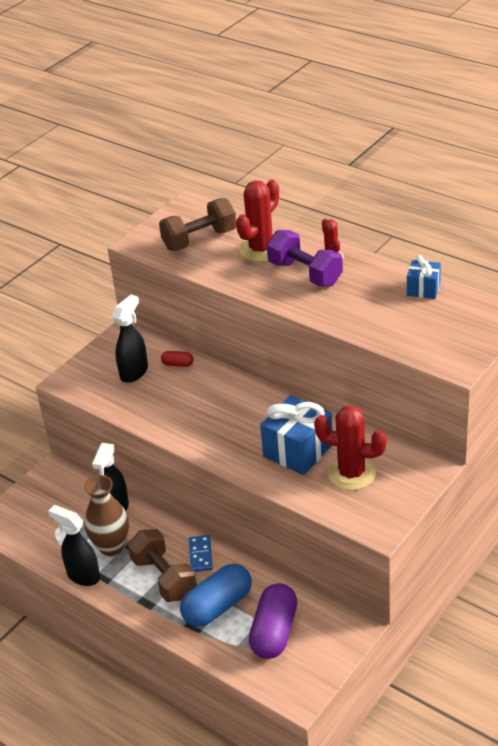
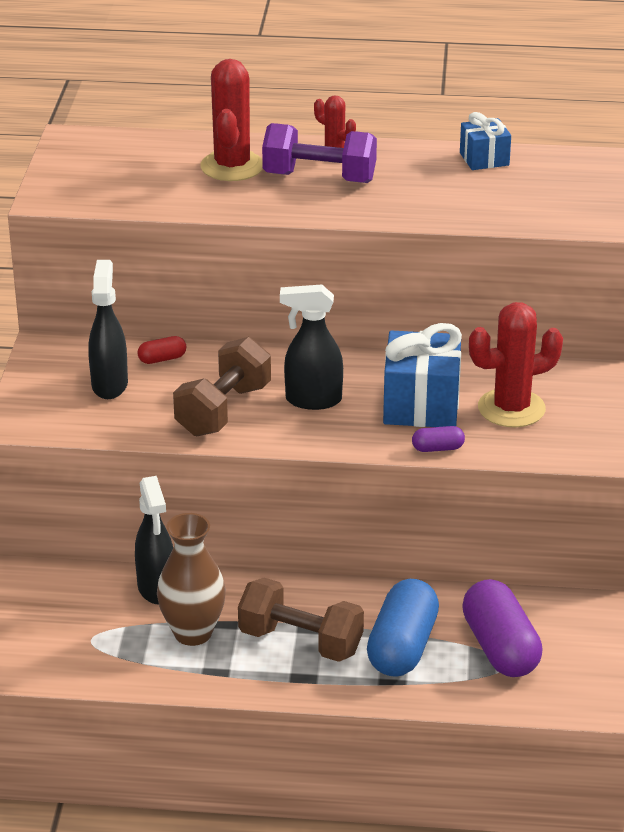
camera: 35 degrees left, 5 degrees down
black spray bottle [48,505,100,586] -> black spray bottle moved to [280,284,343,410]
brown dumbbell [159,198,236,251] -> brown dumbbell moved to [173,337,271,436]
blue domino [189,535,213,572] -> none
none -> purple capsule [412,426,465,452]

